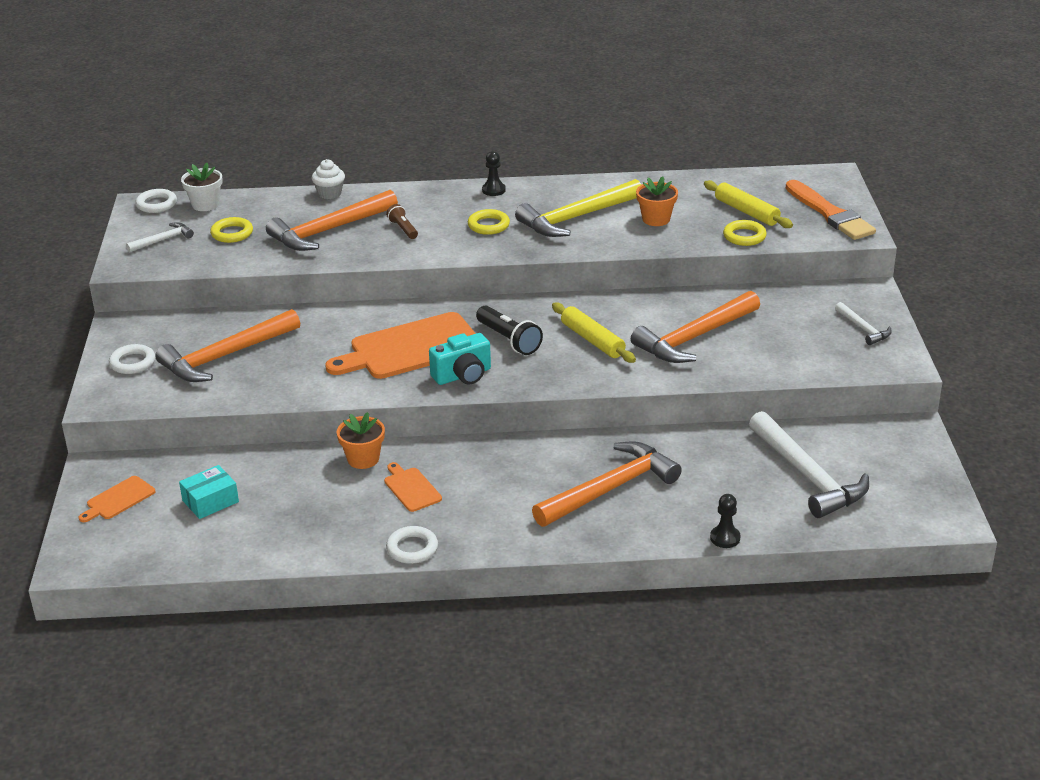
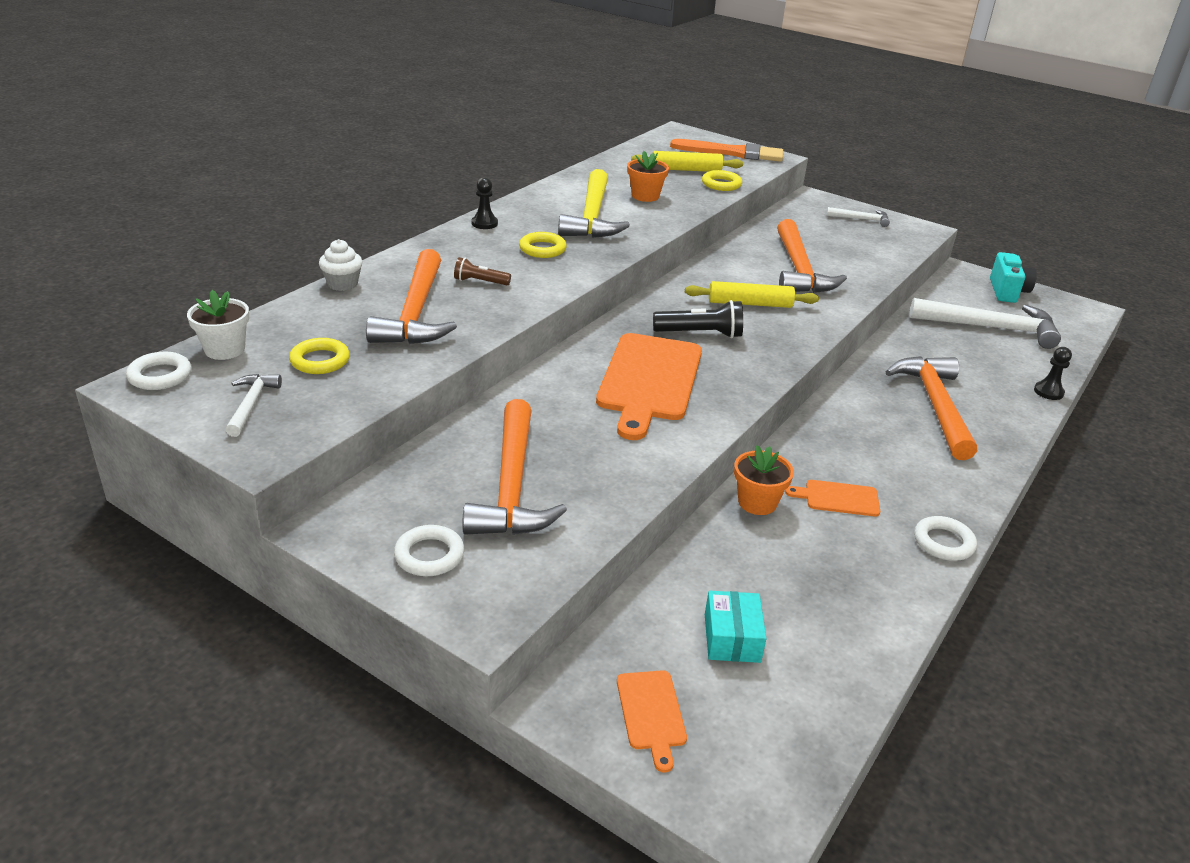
camera: 55 degrees left, 0 degrees up
turquoise camera [429,333,491,385] -> turquoise camera moved to [990,252,1037,303]

